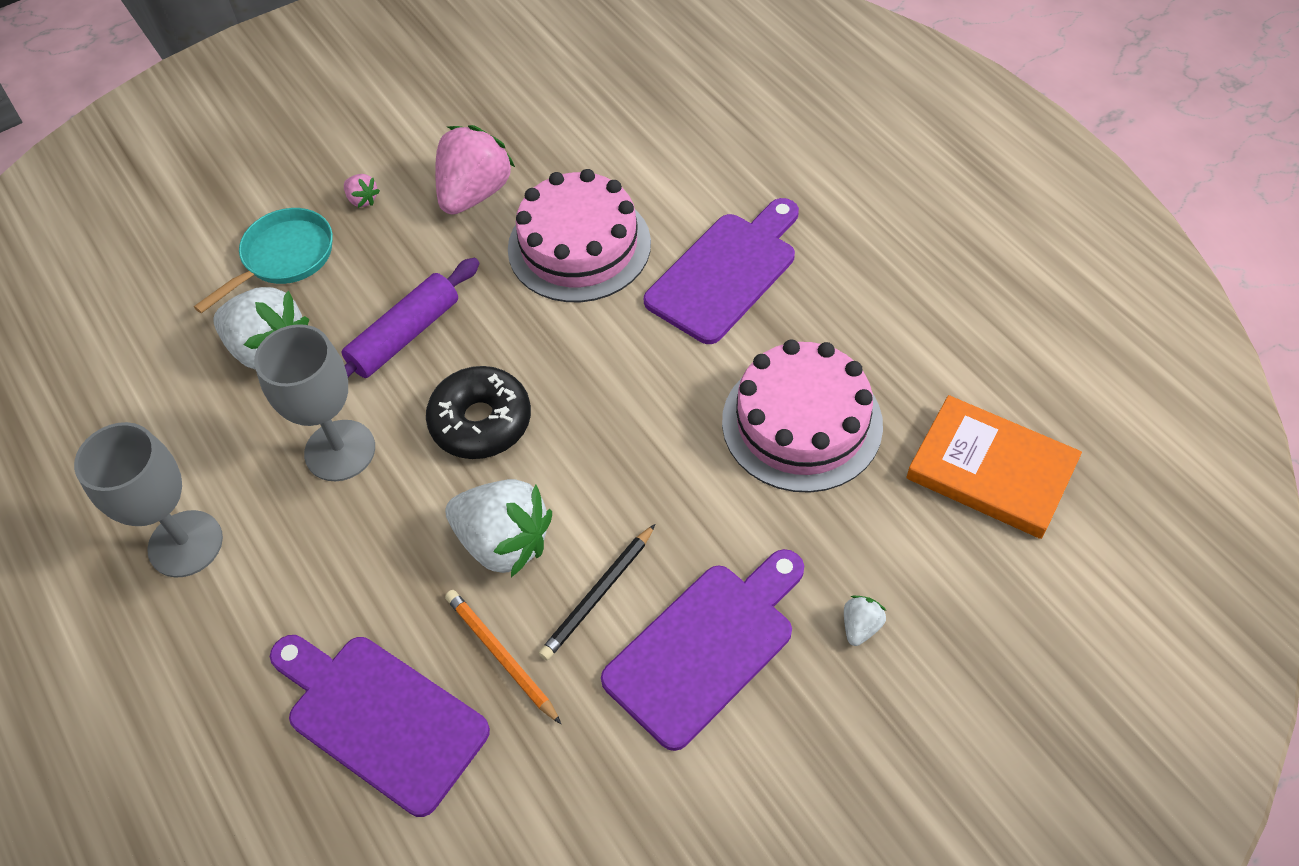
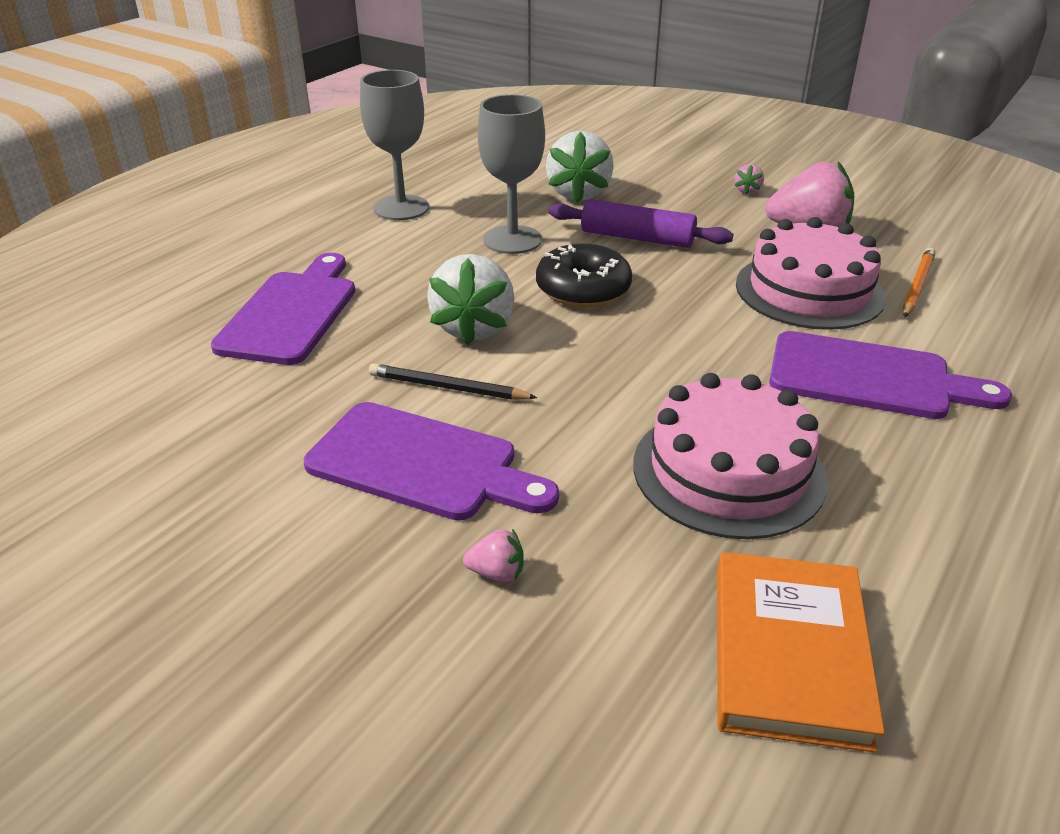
camera: 65 degrees right, 20 degrees down
turquoise pan [194,208,333,314] -> none
orange pencil [445,590,561,724] -> orange pencil moved to [903,248,935,317]
white strawberry [844,596,886,646] -> pink strawberry [463,529,524,582]

